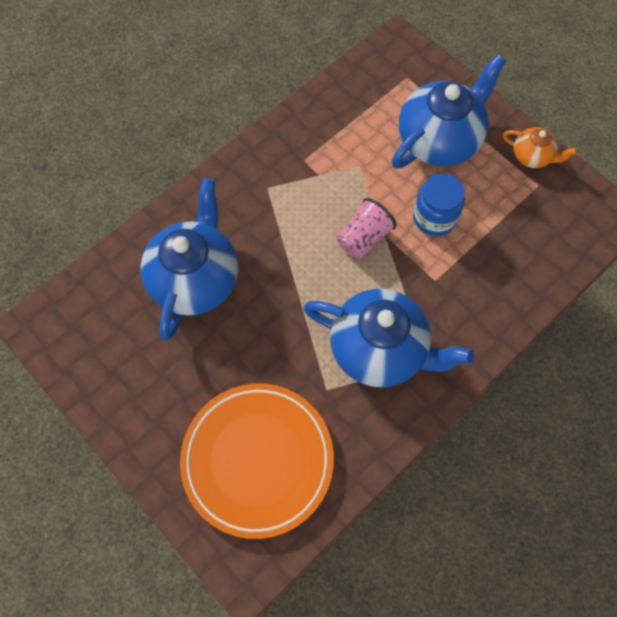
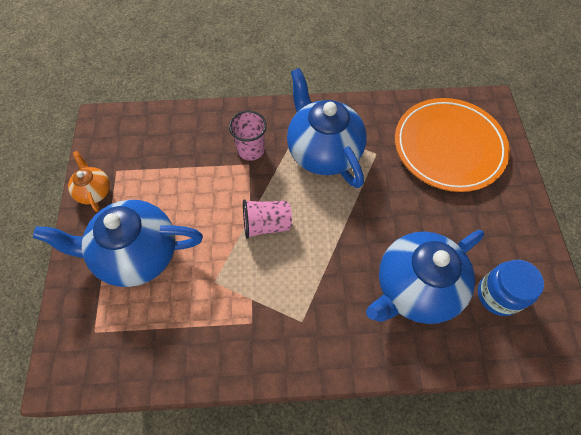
camera: 140 degrees left, 5 degrees down
blue jar [413,173,465,236] -> blue jar moved to [478,260,544,316]
none -> pink cup [229,111,267,161]

